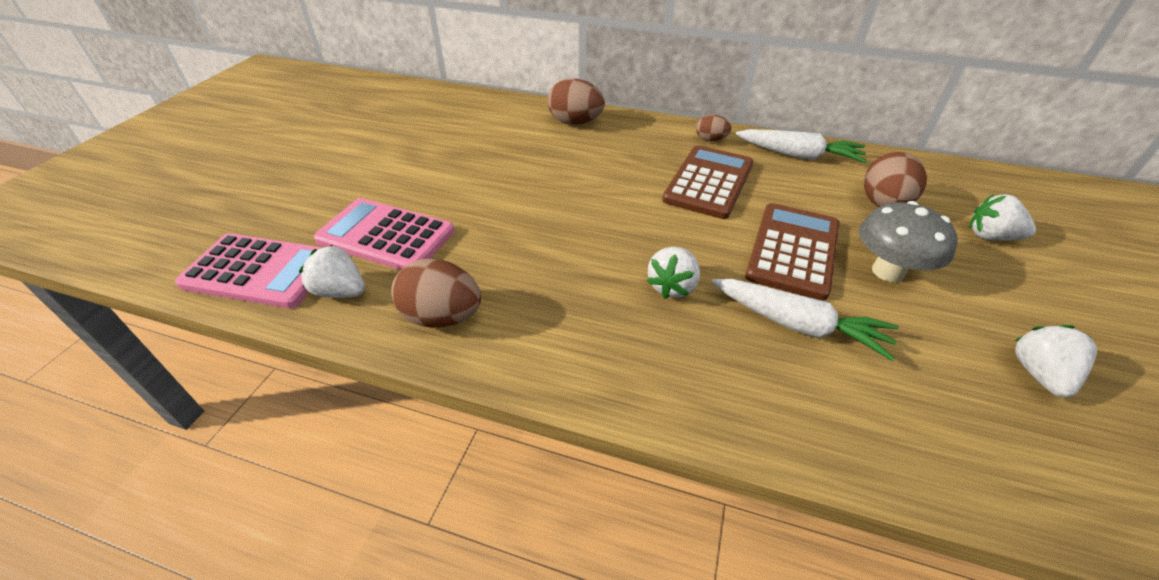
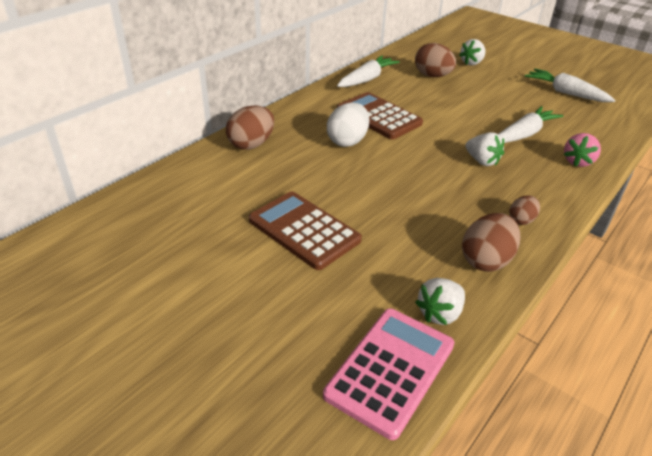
camera: 70 degrees left, 5 degrees down
pink calculator [313,198,454,270] -> none
brown egg [696,114,731,141] -> brown egg moved to [509,195,540,225]
brown calculator [745,203,840,301] -> brown calculator moved to [249,191,362,270]
grey mushroom [859,201,958,282] -> none
white strawberry [1014,325,1097,398] -> white carrot [525,69,615,102]
none -> white egg [327,102,369,147]
none -> pink strawberry [564,133,601,167]

